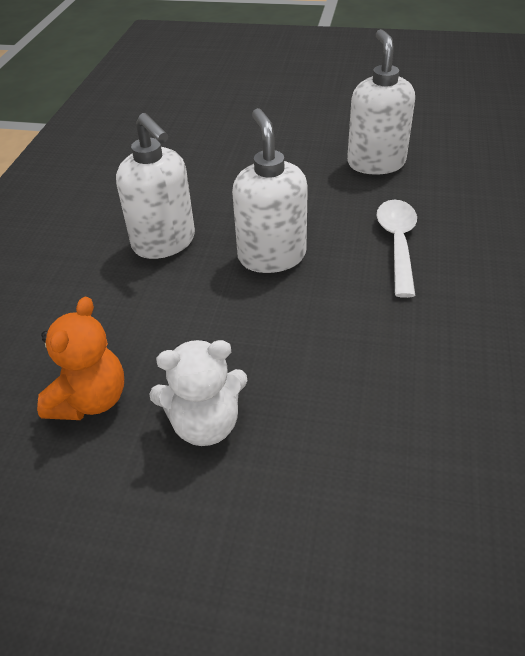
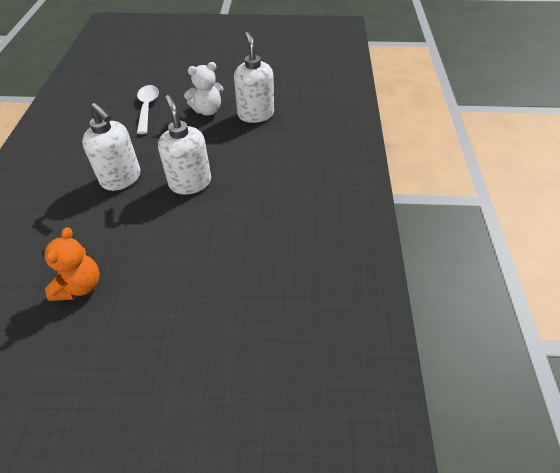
camera: 10 degrees left, 5 degrees up
white teddy bear [149,340,248,446] -> white teddy bear moved to [184,62,223,116]
white spoon [377,200,417,298] -> white spoon moved to [137,85,159,134]

